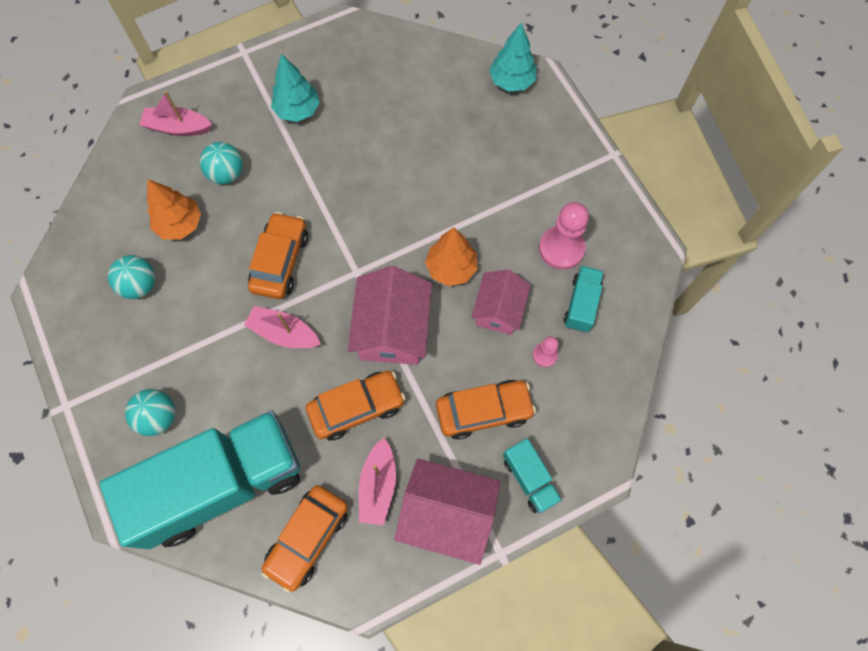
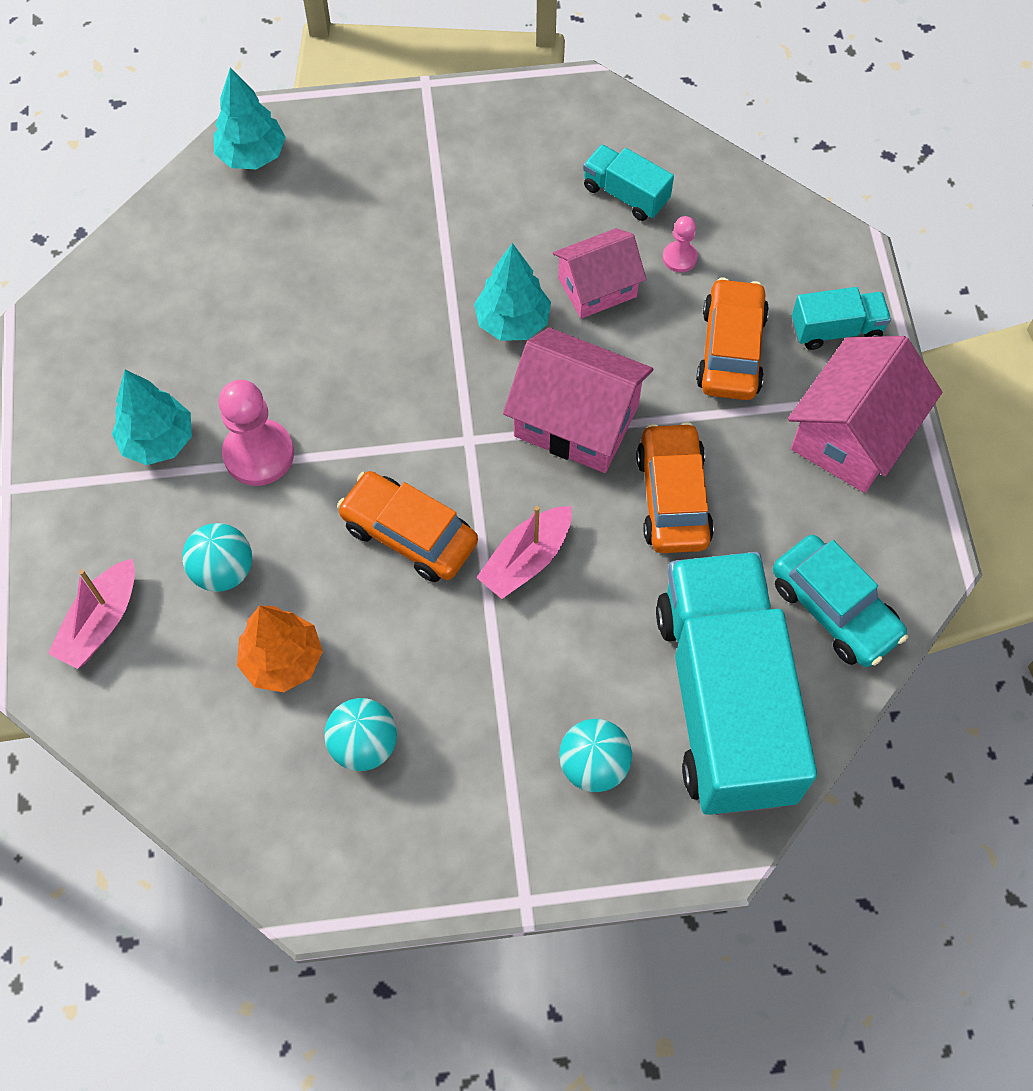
camera: 70 degrees left, 5 degrees down
orange car [261,485,348,593] -> turquoise car [773,535,908,667]
pink boat [359,438,396,525] -> none
orange tree [425,227,478,286] -> turquoise tree [474,243,551,341]
pink house [471,269,530,335] -> pink house turned 60 degrees counterclockwise [553,228,646,319]
pink pawn [539,202,589,270] -> pink pawn moved to [219,380,294,486]

